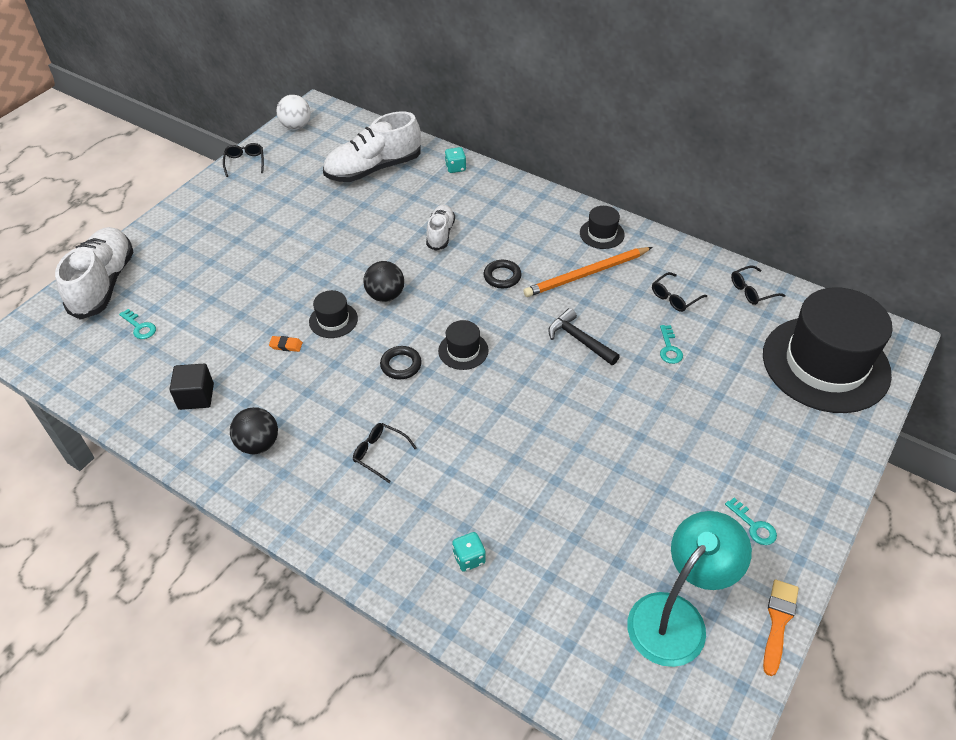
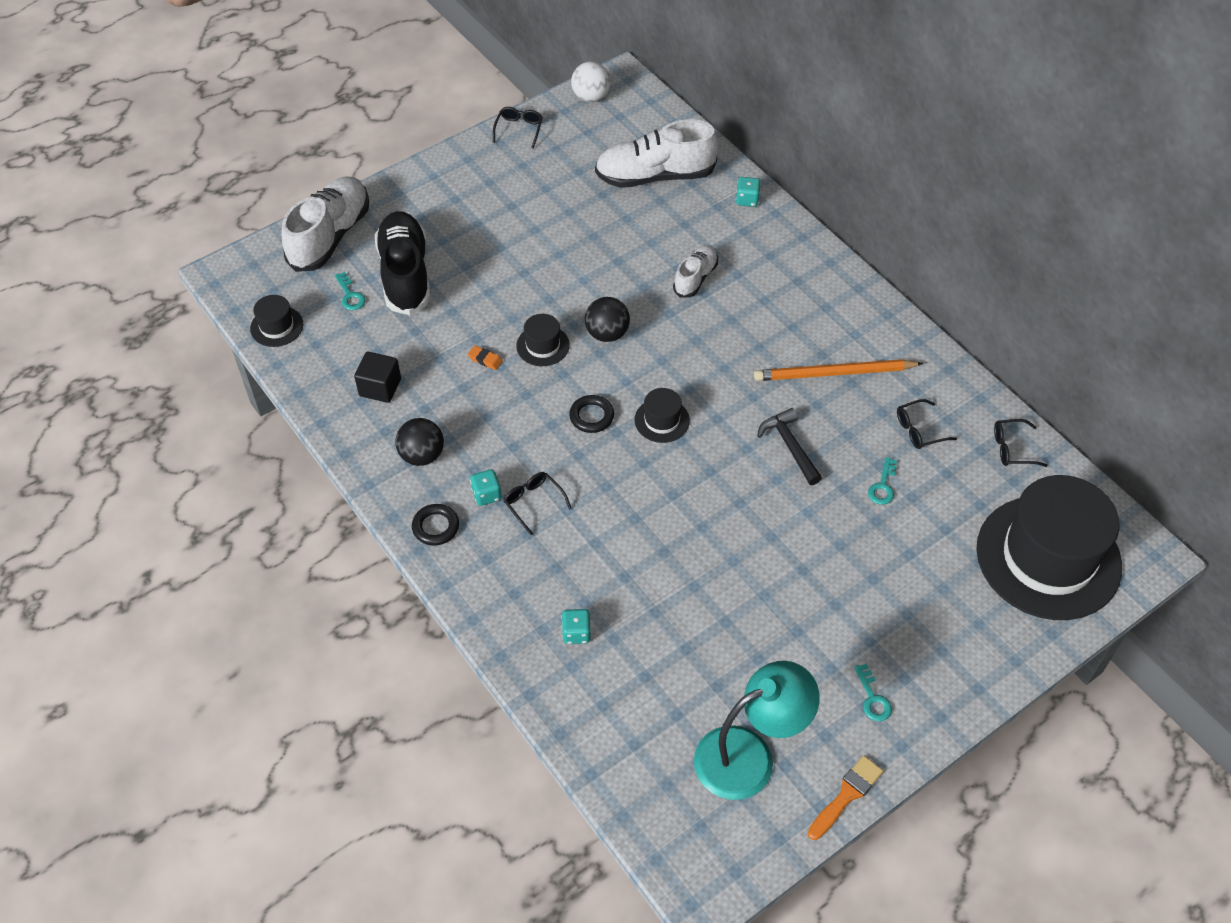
camera: 20 degrees right, 5 degrees up
black ring [483,260,522,288] -> black ring moved to [412,504,459,546]
black hat [580,206,625,249] -> black hat moved to [250,295,303,347]
none -> black shoe [375,211,431,315]
none -> turquoise dice [470,469,502,506]

